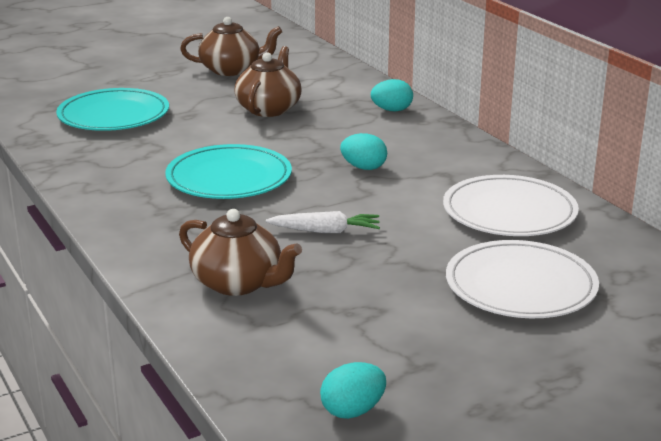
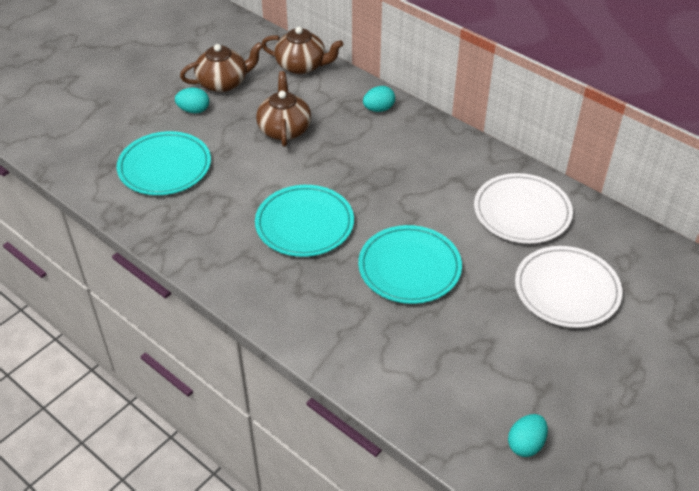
camera: 20 degrees left, 20 degrees up
brown teapot [179,209,302,296] -> brown teapot moved to [262,27,343,74]
white carrot [266,211,380,233] -> turquoise plate [358,225,462,304]
turquoise egg [340,133,387,170] -> turquoise egg moved to [175,87,209,113]

